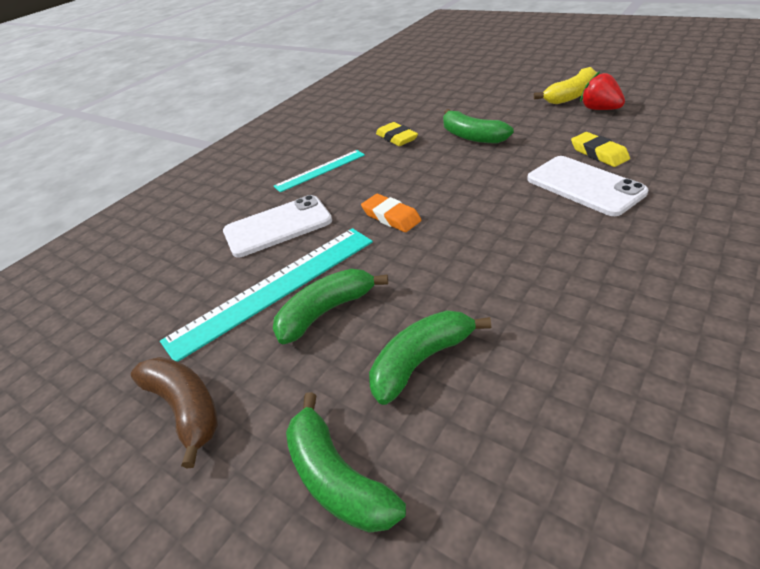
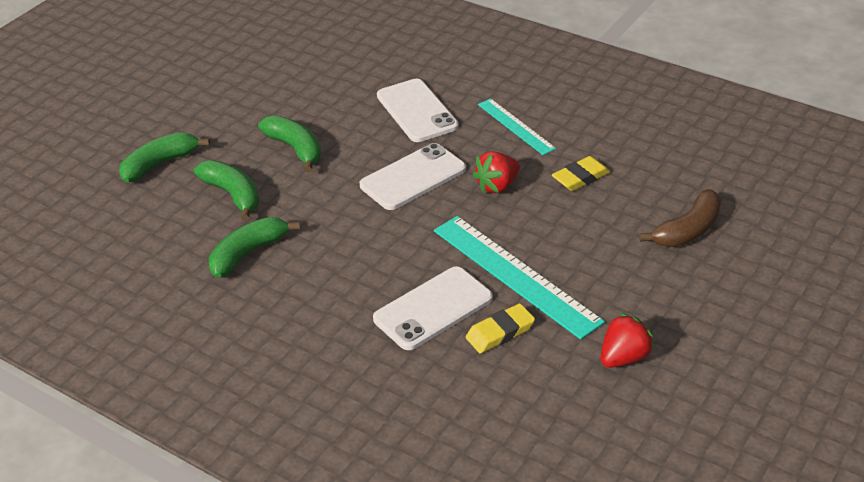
camera: 85 degrees right, 0 degrees up
brown banana [131,357,218,469] -> brown banana moved to [639,189,721,247]
turquoise ruler [160,228,373,362] -> turquoise ruler moved to [434,216,605,340]
orange eraser [361,194,421,232] -> white phone [360,143,466,210]
green banana [443,109,514,143] -> green banana moved to [209,217,300,278]
yellow banana [534,67,597,104] -> none
none -> red strawberry [473,152,520,193]

